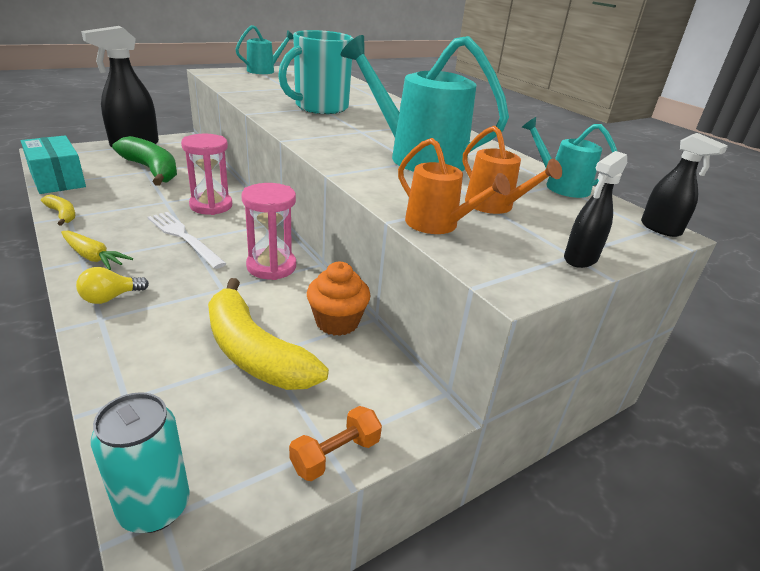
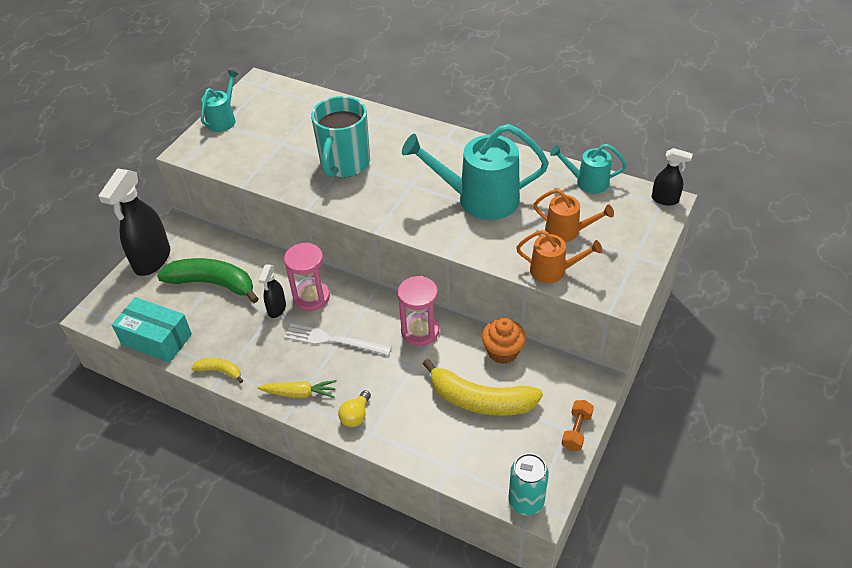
camera: 25 degrees left, 15 degrees up
black spray bottle [564,151,627,268] -> black spray bottle moved to [259,264,286,318]

